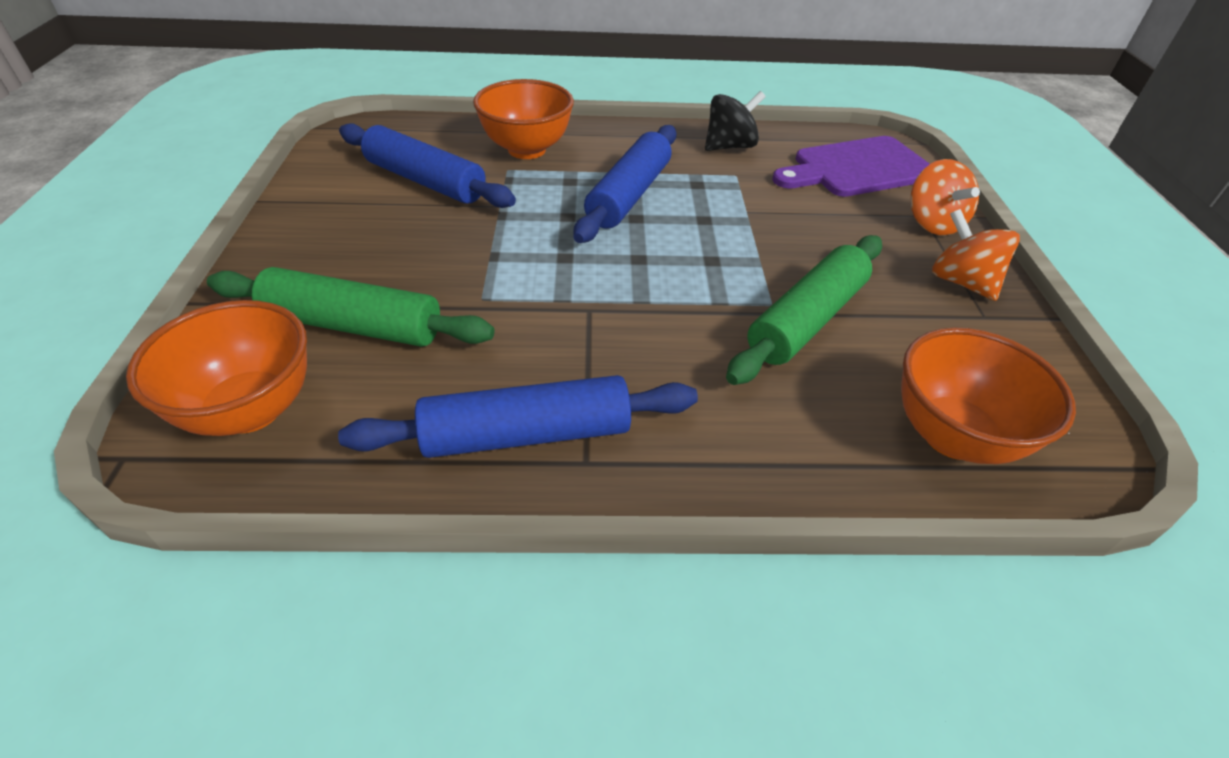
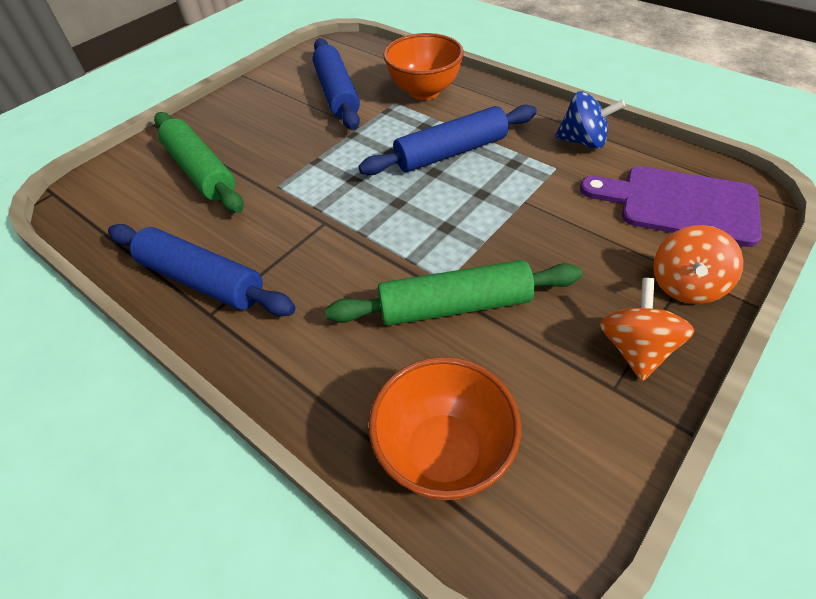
camera: 45 degrees right, 5 degrees up
orange bowl [126,300,307,436] -> none
black spinning top [705,91,766,151] -> blue spinning top [555,91,626,149]

